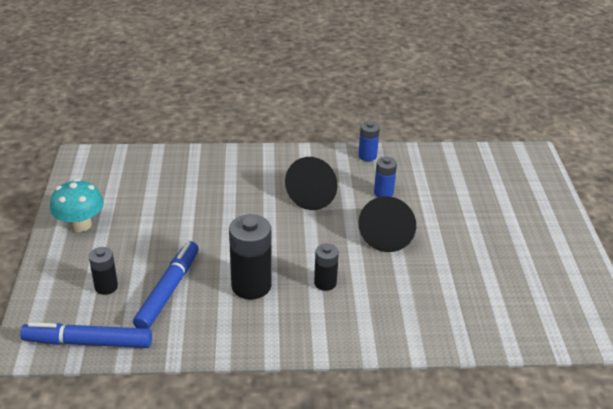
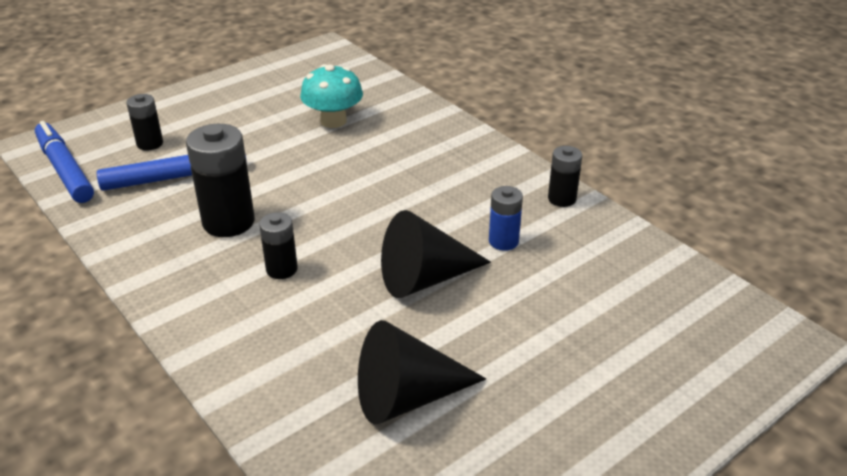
camera: 55 degrees right, 0 degrees up
turquoise mushroom [50,179,104,232] -> turquoise mushroom moved to [300,64,363,128]
black cone [285,157,338,210] -> black cone moved to [358,320,486,424]
blue battery [358,121,380,161] -> black battery [548,146,582,207]

